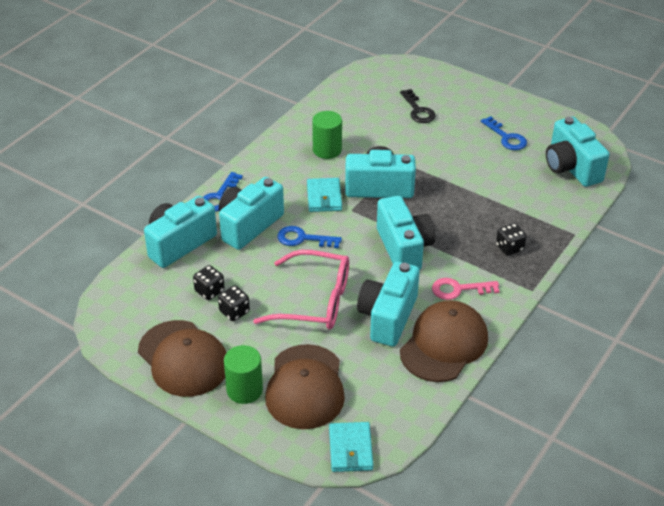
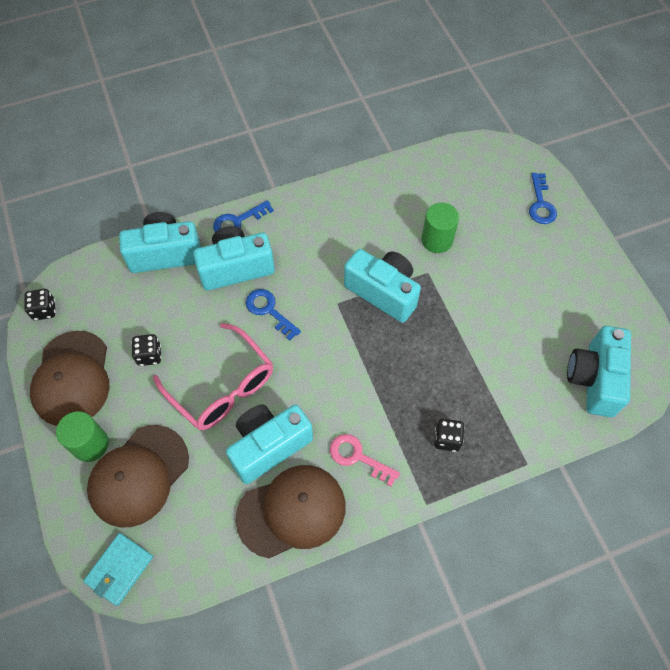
camera: 35 degrees right, 20 degrees up
black dice [193,265,225,300] -> black dice moved to [24,289,56,321]
turquoise wallet [307,178,342,212] -> none
green cylinder [312,111,342,159] -> green cylinder moved to [421,203,459,253]
turquoise camera [377,196,435,270] -> none
black key [400,89,436,123] -> none
blue key [481,116,527,150] -> blue key moved to [529,173,557,224]

